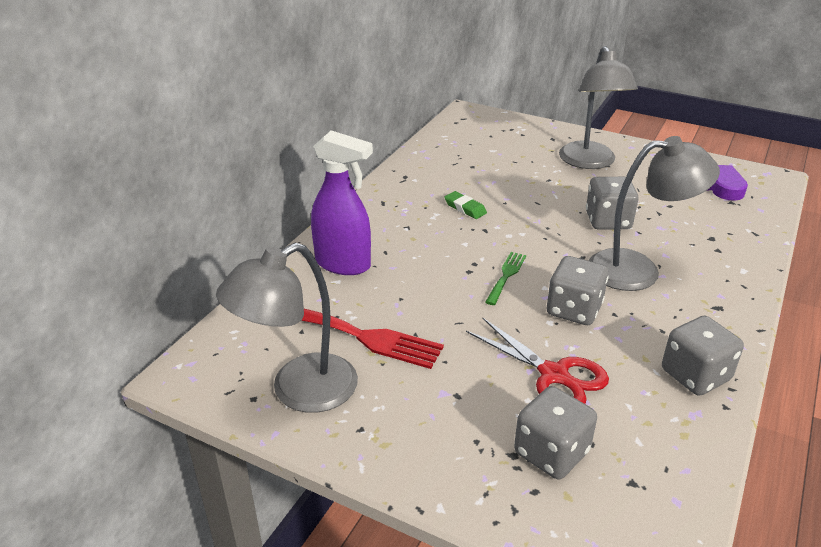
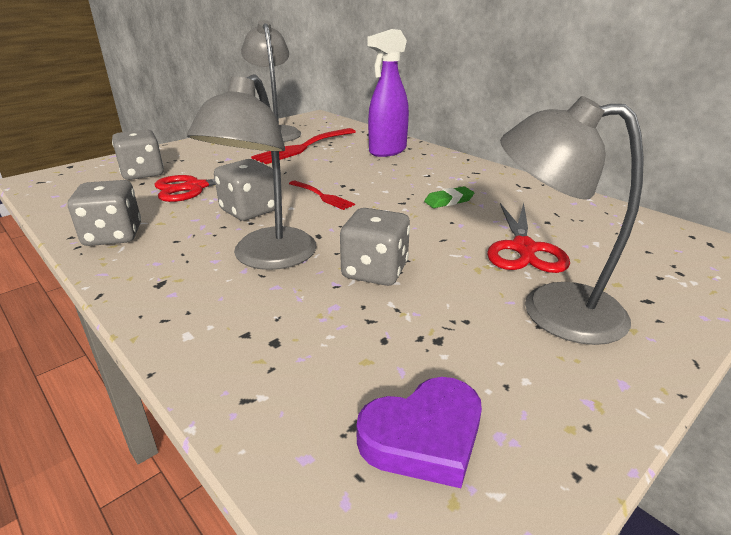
camera: 110 degrees right, 5 degrees down
green fork [485,252,526,305] -> red fork [289,181,355,210]
none -> red scissors [487,203,570,273]

